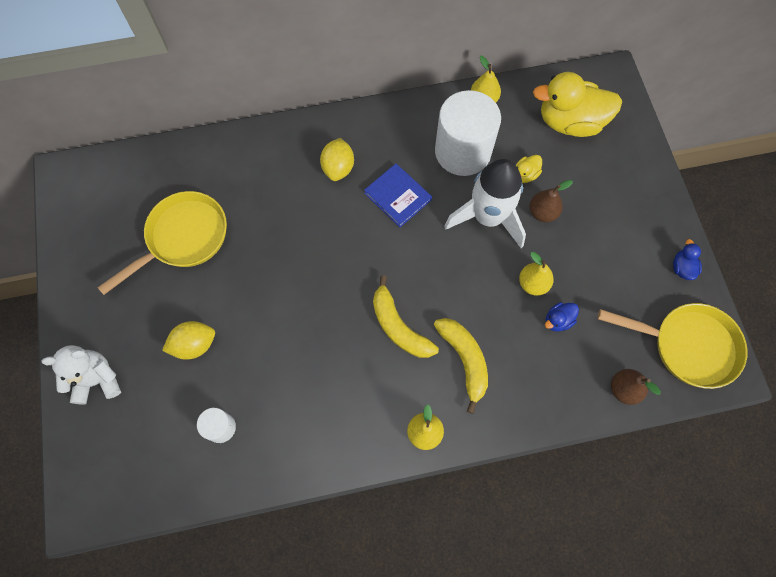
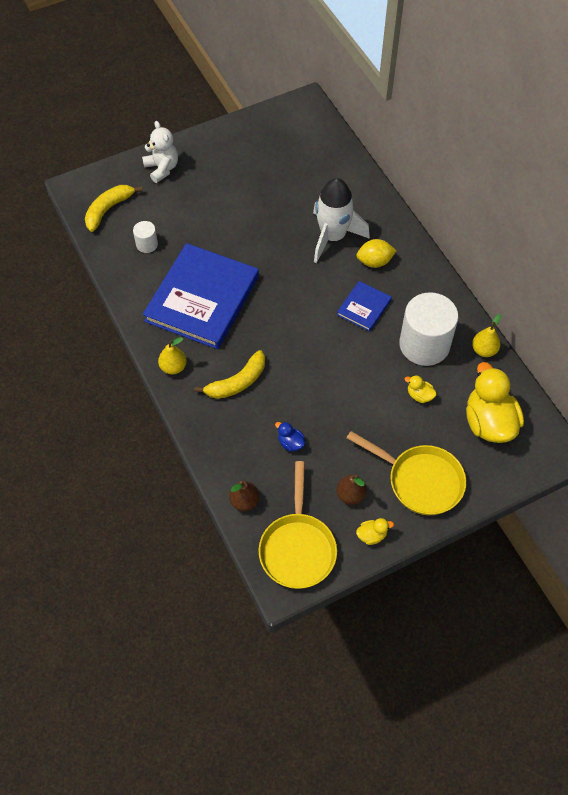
camera: 75 degrees right, 10 degrees down
yellow pan [97,191,227,295] -> yellow pan moved to [347,431,466,515]
yellow lemon [162,321,215,360] -> none
yellow banana [373,275,439,358] -> yellow banana moved to [85,185,142,232]
white rocket [444,159,526,248] -> white rocket moved to [313,178,370,263]
yellow pear [519,252,554,296] -> none
brown pear [530,180,573,222] -> brown pear moved to [336,475,367,505]
blue duck [673,239,702,280] -> yellow duck [356,518,394,545]
none -> blue book [143,243,259,349]

